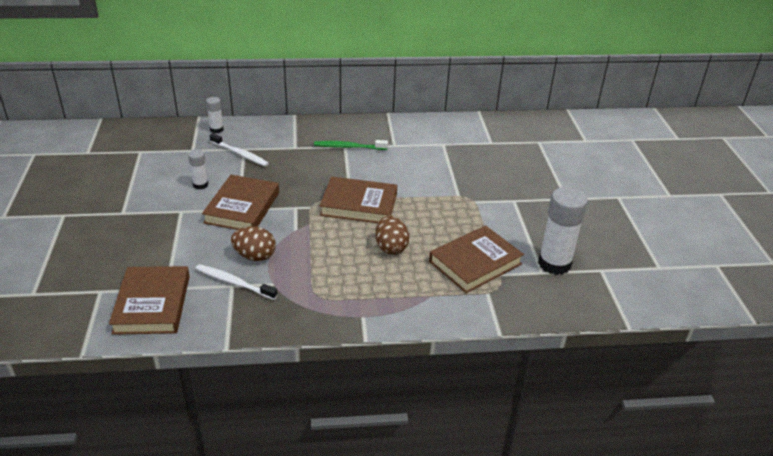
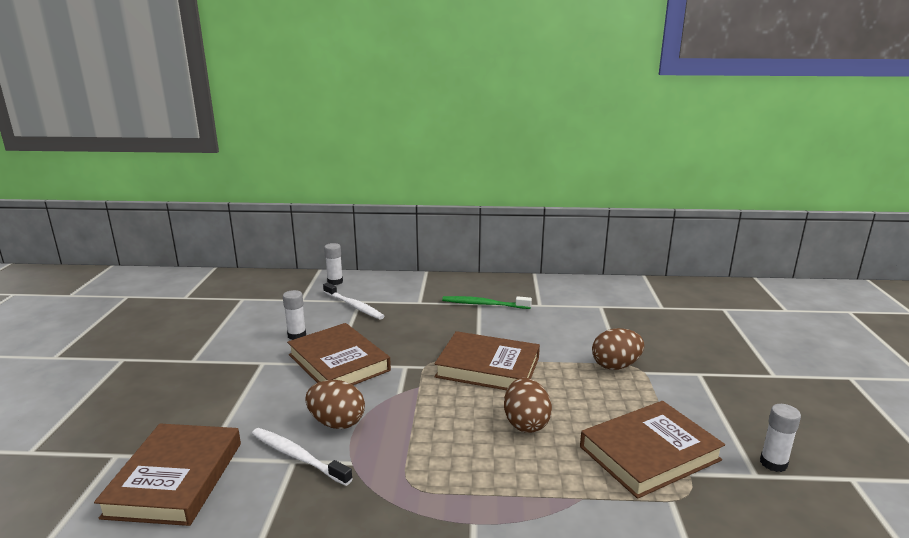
camera: 10 degrees right, 15 degrees down
brown book [202,175,279,230] -> brown book turned 60 degrees counterclockwise [287,323,391,385]
white glue stick [538,187,588,275] -> white glue stick [760,404,801,472], size x0.50
none -> brown egg [592,328,644,370]

